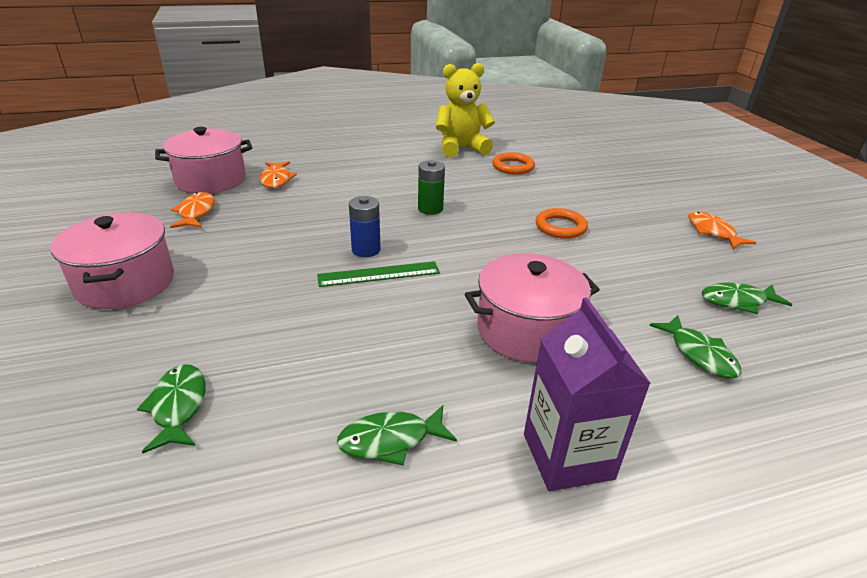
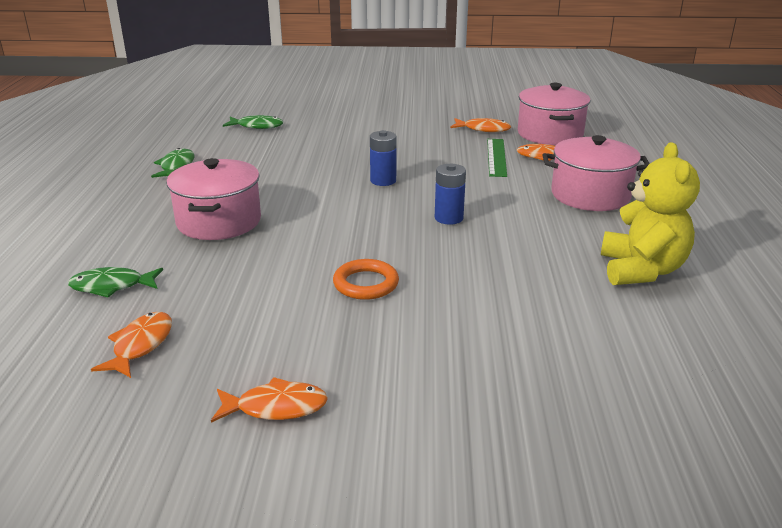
camera: 110 degrees right, 5 degrees down
pink pot [51,212,174,309] -> pink pot moved to [543,135,650,211]
green ruler [317,261,440,287] -> green ruler moved to [487,139,507,177]
green battery [418,160,445,215] -> blue battery [435,164,466,225]
orange ring [492,152,535,175] -> none
purple carton [524,298,651,491] -> none
green fish [702,283,792,314] -> orange fish [91,312,172,378]

